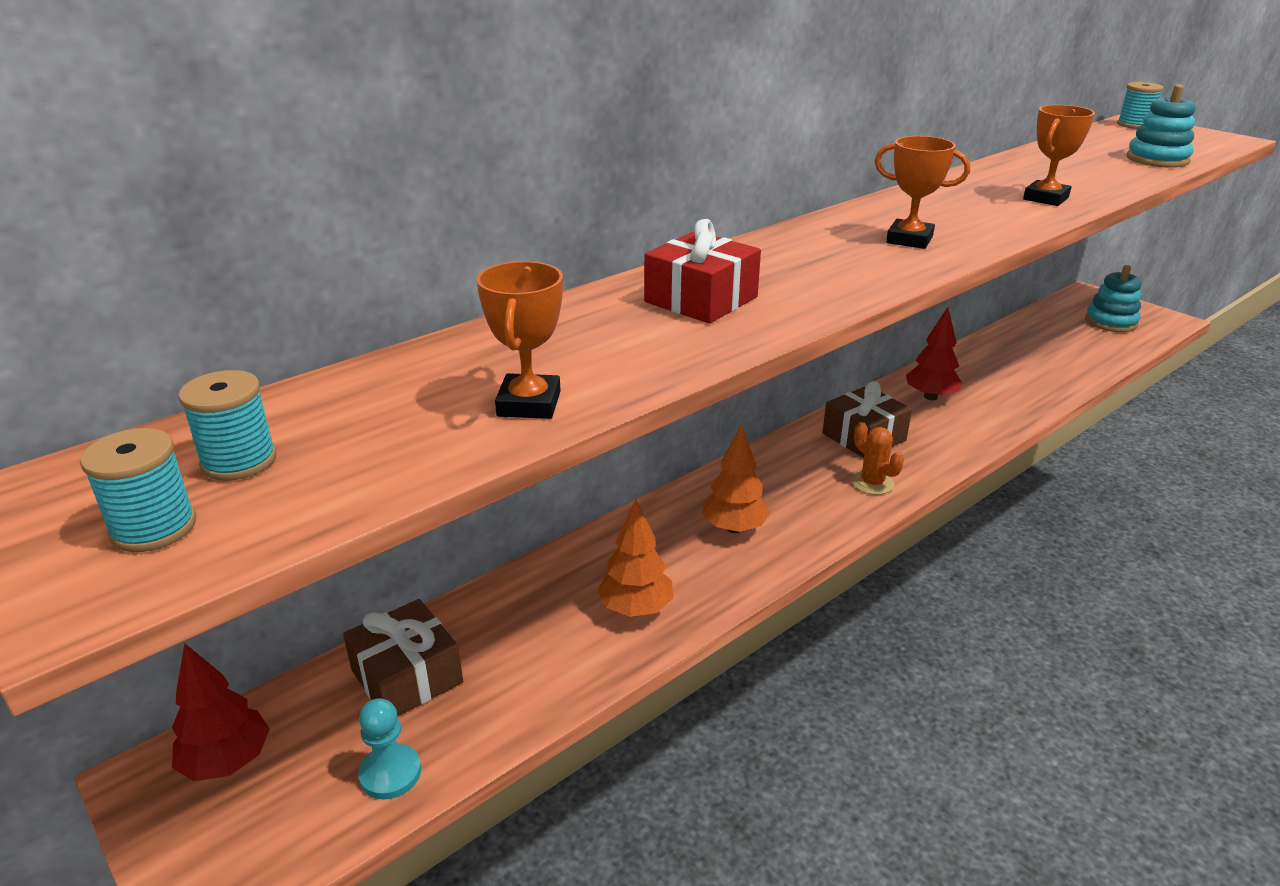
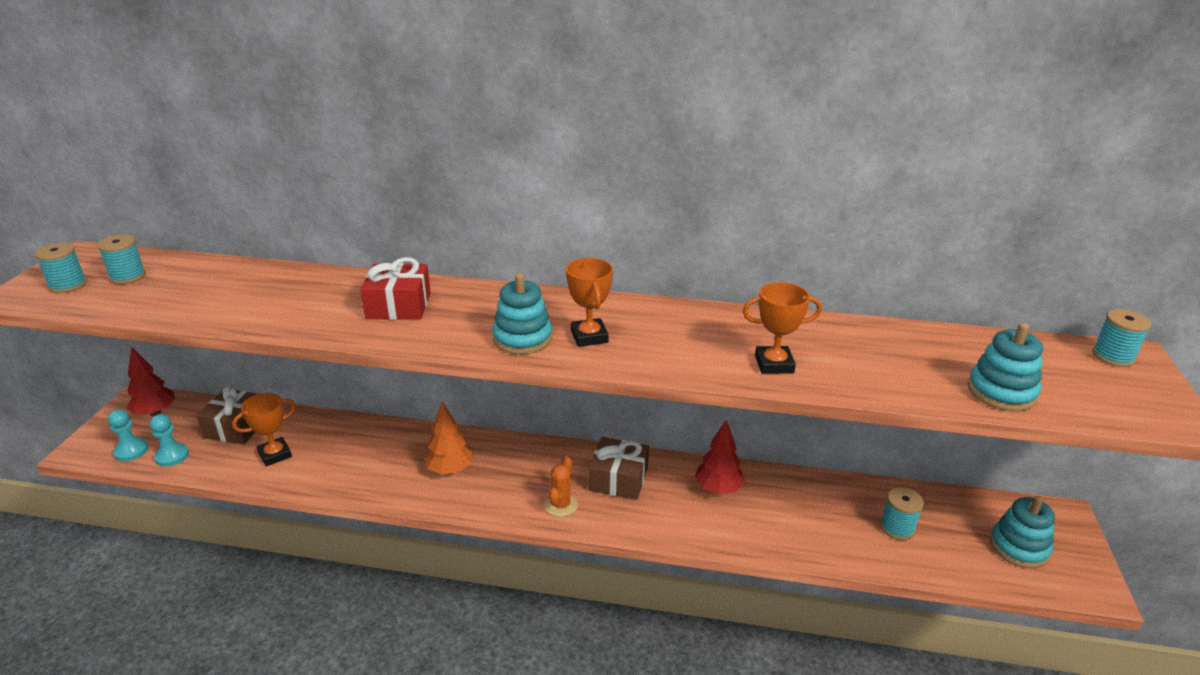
camera: 50 degrees right, 0 degrees up
orange trophy [476,261,563,419] -> orange trophy moved to [232,393,296,466]
orange tree [597,499,673,617] -> none
none -> turquoise pawn [108,409,148,462]
none -> turquoise stacking toy [492,273,552,355]
none -> turquoise spool [880,487,924,540]

